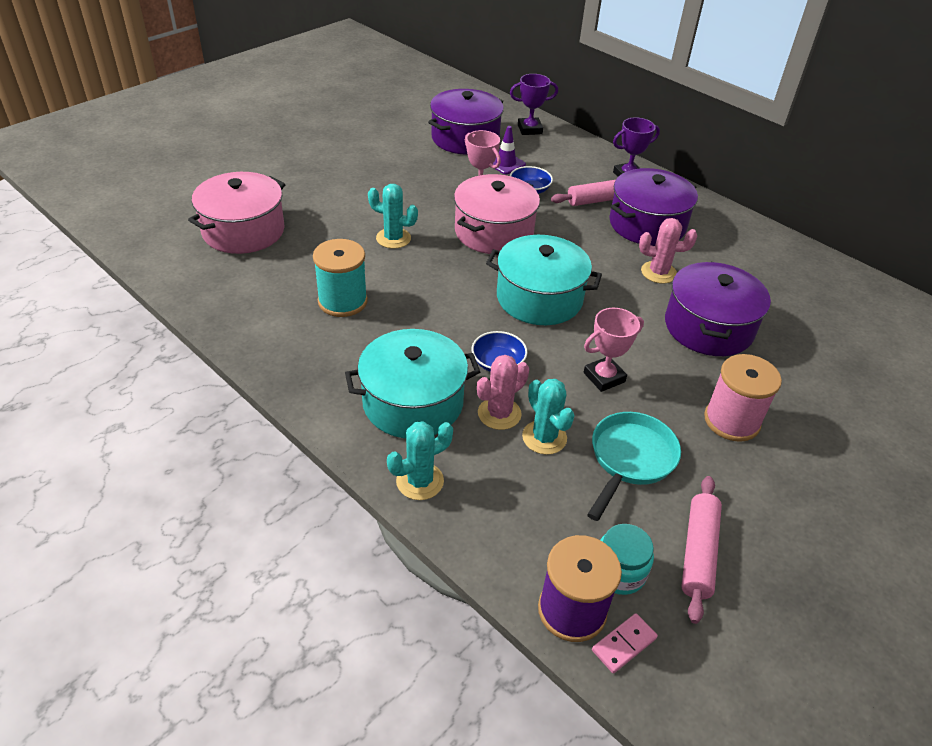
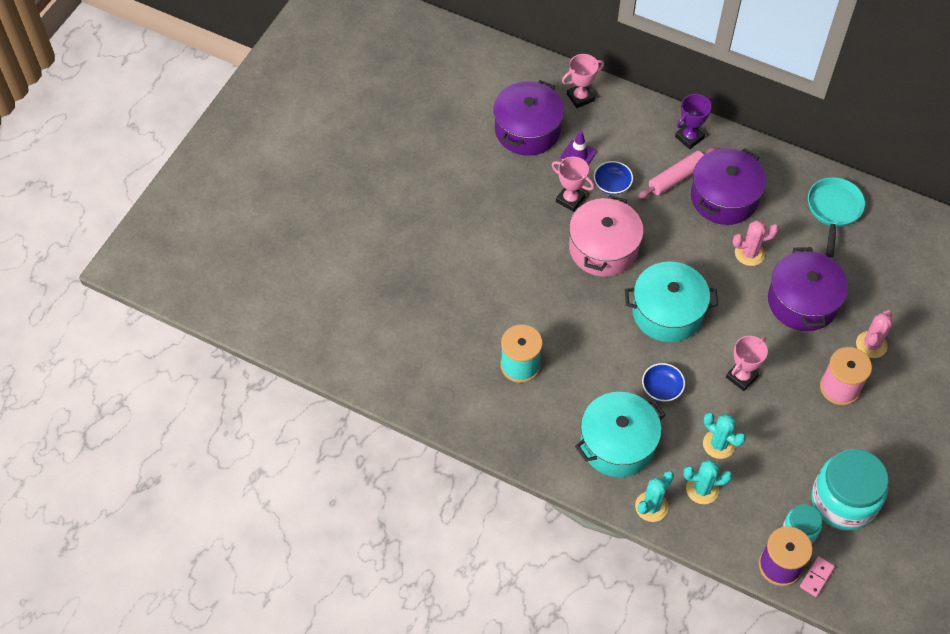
camera: 15 degrees left, 15 degrees up
pink pot [188,172,285,254] -> none
turquoise cactus [368,184,418,249] -> turquoise cactus moved to [683,460,732,504]
pink cactus [477,355,529,430] -> pink cactus moved to [856,310,892,358]
purple trophy [510,74,558,135] -> pink trophy [562,54,604,108]
turquoise pan [587,412,681,521] -> turquoise pan moved to [808,177,865,257]
pink rolling pin [681,476,722,624] -> turquoise jar [812,449,889,531]

